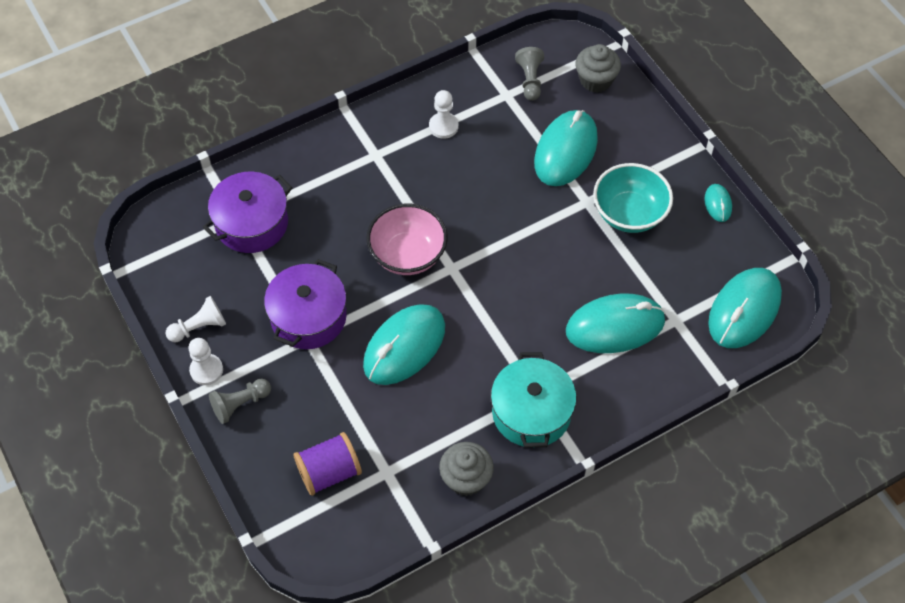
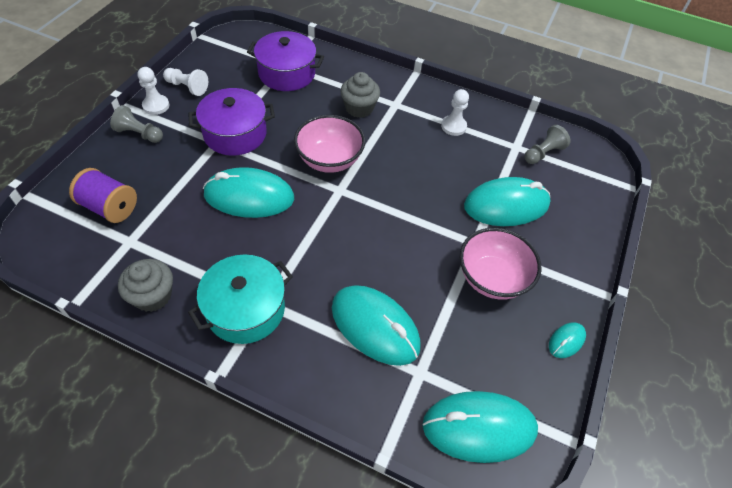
camera: 50 degrees right, 5 degrees down
grey cupcake [576,44,621,93] -> grey cupcake moved to [340,72,380,118]
turquoise bowl [593,163,673,233] -> pink bowl [460,228,542,300]

